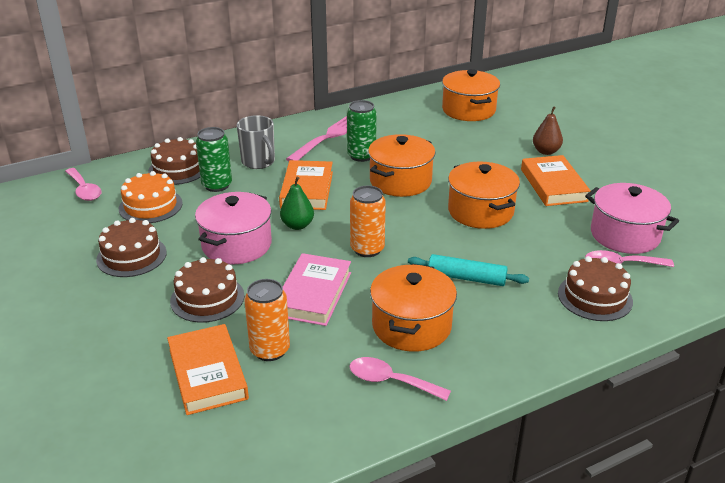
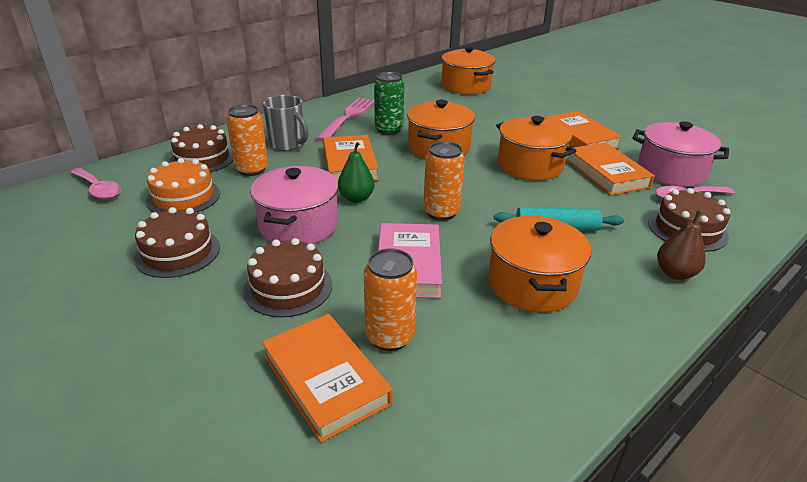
camera: 15 degrees left, 0 degrees up
green can [196,127,232,192] -> orange can [226,104,268,176]
pink spoon [349,357,451,401] -> none
brown pear [533,106,563,155] -> brown pear moved to [657,211,706,280]
none -> orange book [566,143,655,195]

